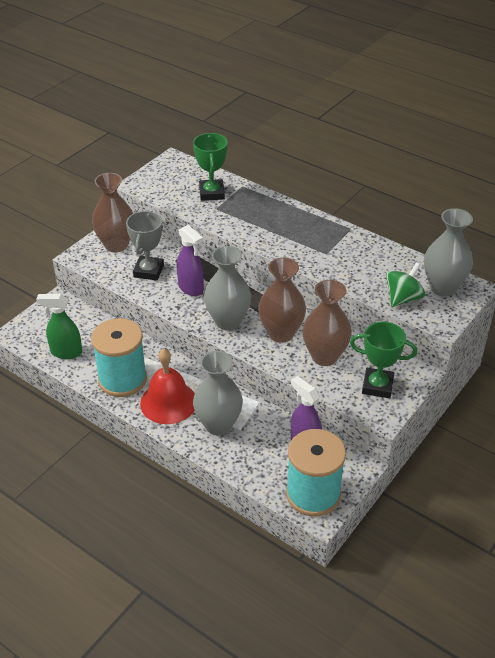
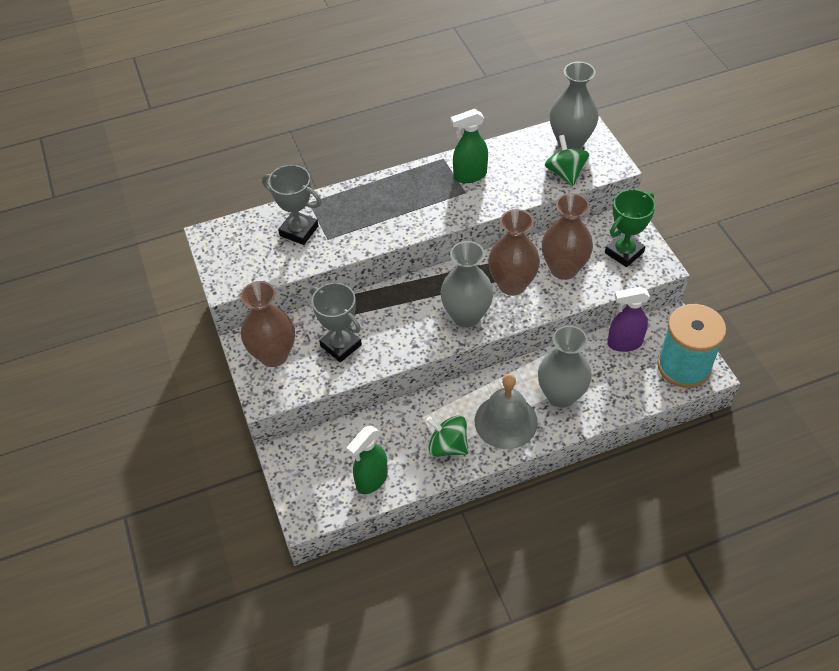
camera: 55 degrees left, 10 degrees up
turquoise spool [91,318,147,397] -> green spinning top [426,415,468,457]
red bell [140,349,195,424] -> grey bell [475,374,538,449]
purple spray bottle [177,225,204,296] -> none
green trophy [193,133,228,201] -> grey trophy [262,165,322,245]
none -> green spray bottle [451,109,488,183]

